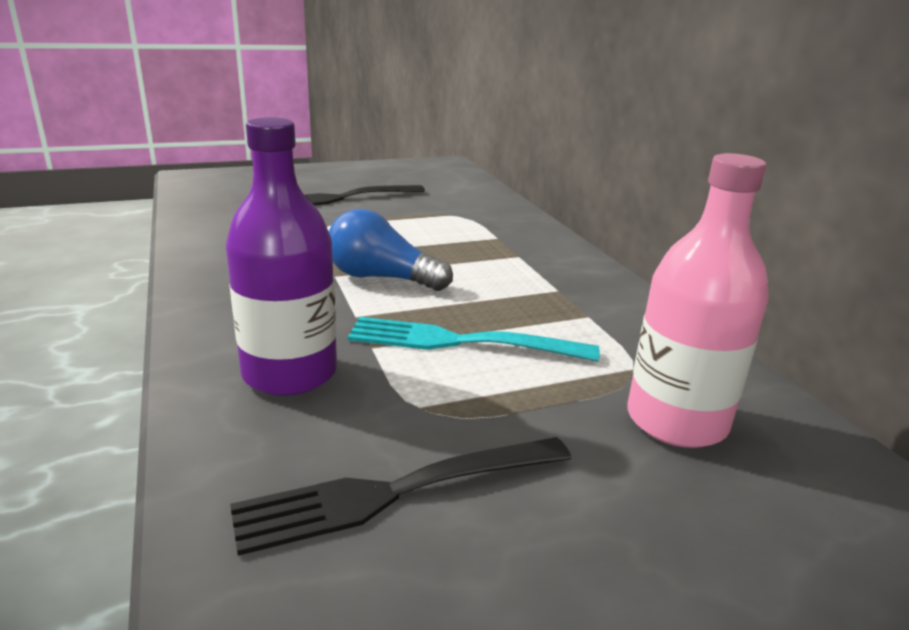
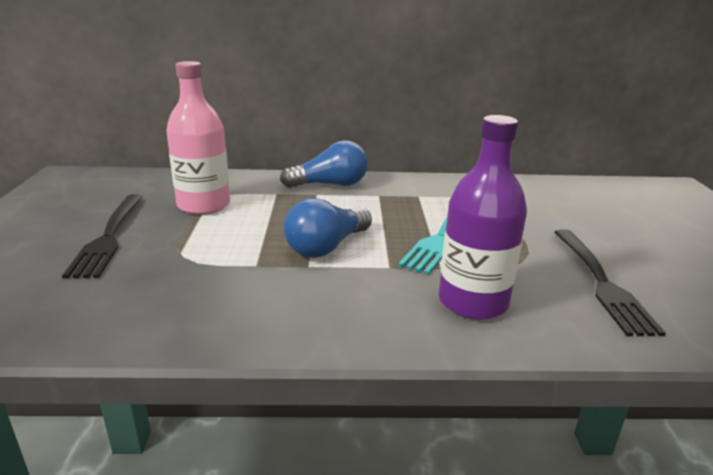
camera: 70 degrees left, 0 degrees up
pink bottle [627,153,769,448] -> pink bottle moved to [166,61,230,215]
none -> blue light bulb [280,140,368,188]

